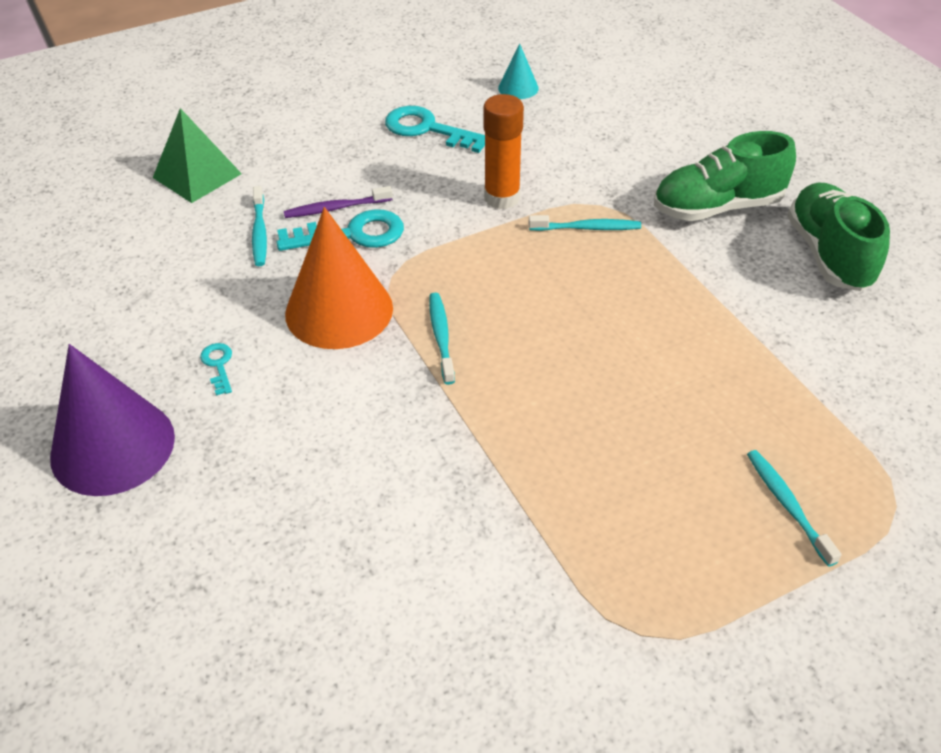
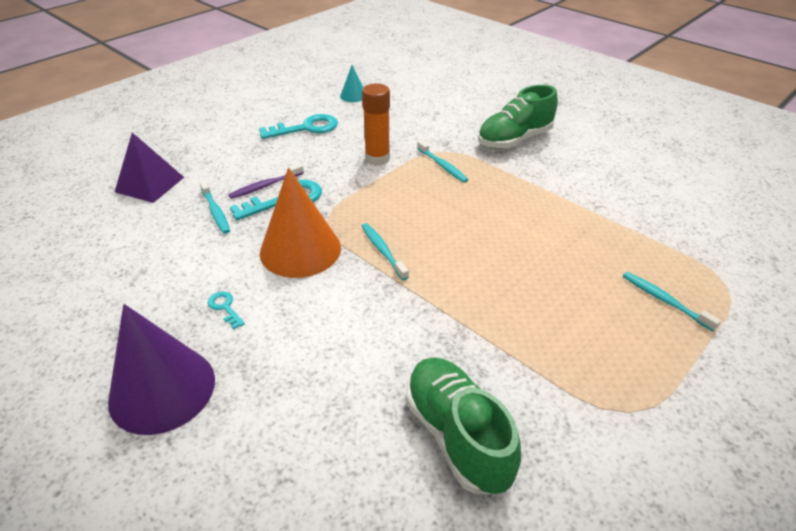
camera: 20 degrees left, 5 degrees down
green pyramid [153,108,242,203] -> purple pyramid [115,133,184,203]
turquoise key [385,106,485,153] -> turquoise key turned 150 degrees clockwise [259,114,338,139]
turquoise toothbrush [529,215,641,231] -> turquoise toothbrush turned 75 degrees clockwise [417,140,468,183]
green shoe [787,183,890,291] -> green shoe moved to [405,358,521,494]

